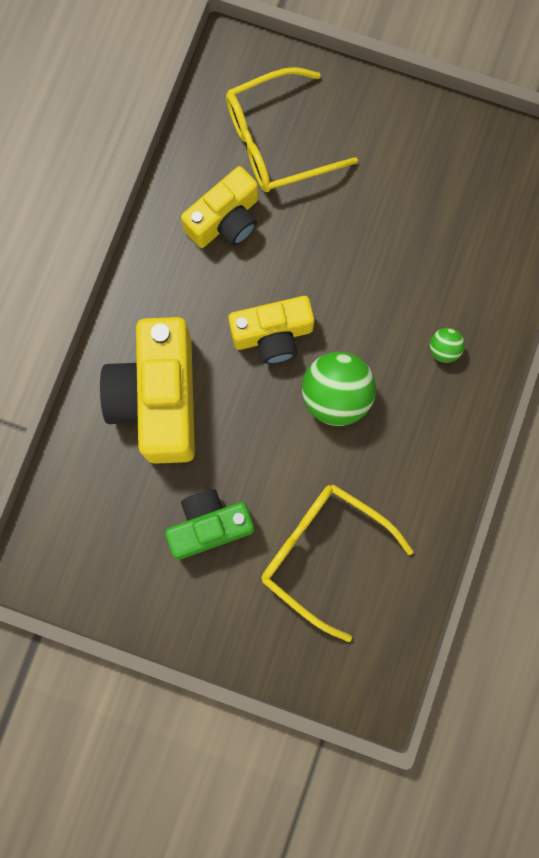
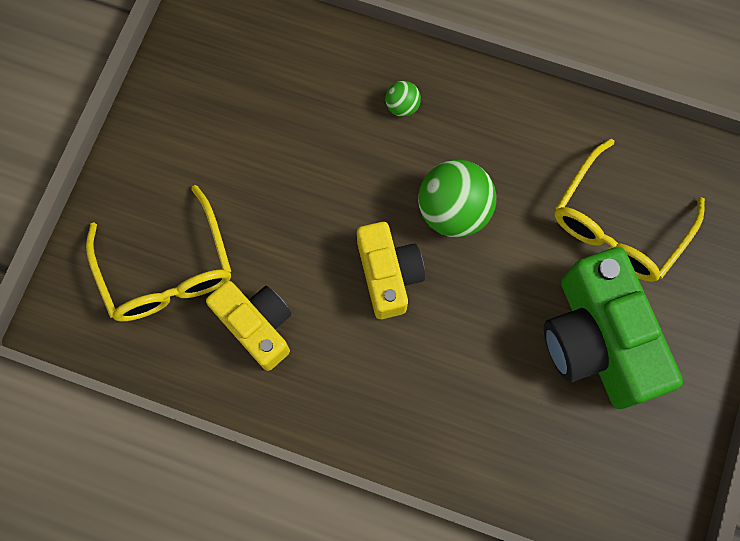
camera: 90 degrees left, 5 degrees down
yellow camera [100,317,195,464] -> none
green camera [165,489,255,559] -> green camera [544,247,683,409], size x1.62

